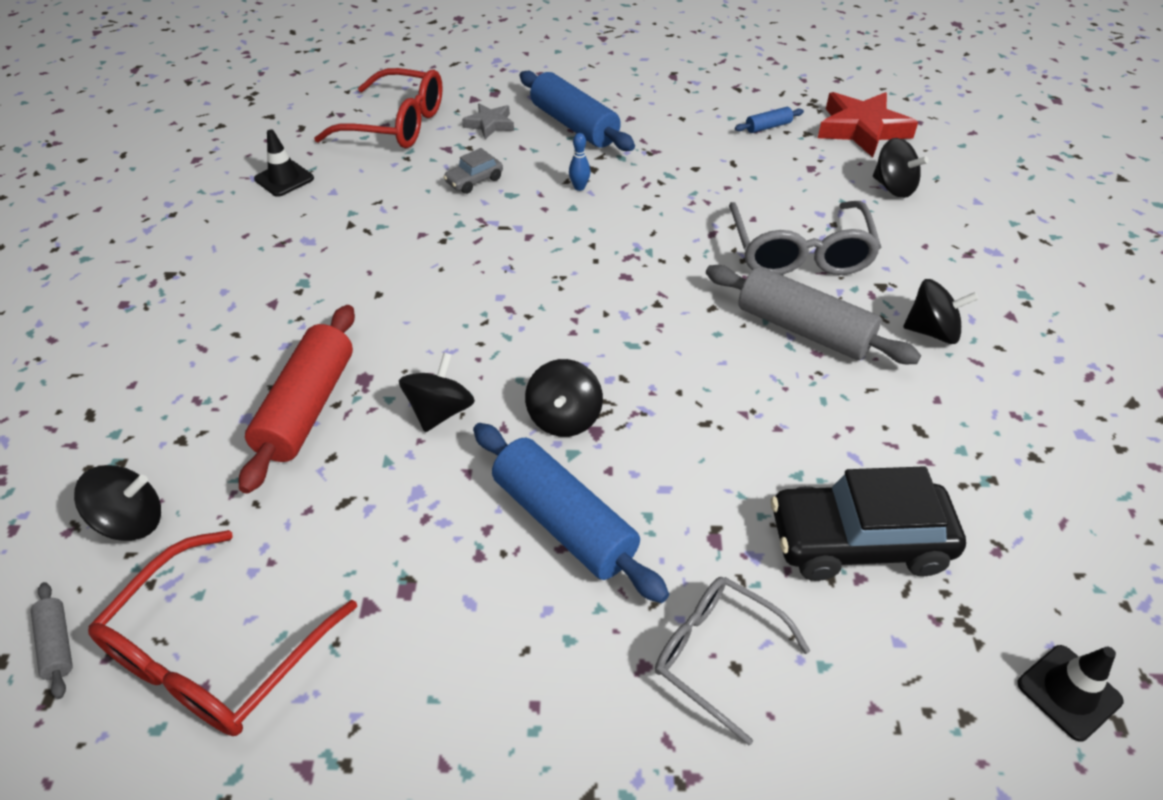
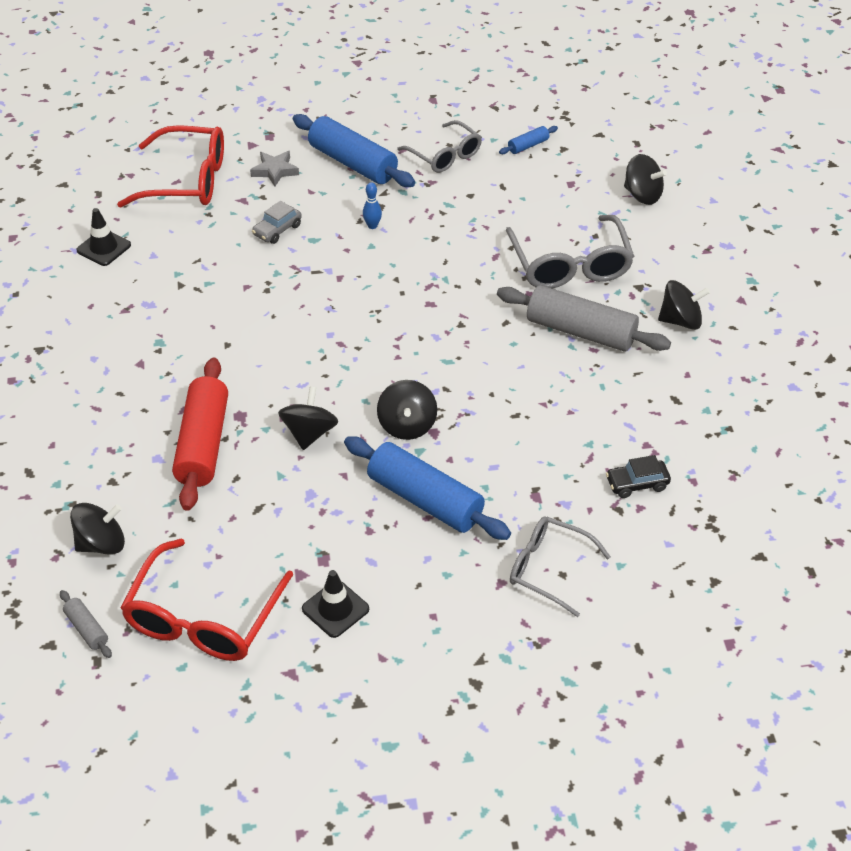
camera: 10 degrees left, 0 degrees up
black car [771,466,966,581] -> black car [606,455,671,498], size x0.48
red star [818,92,918,157] -> none
black traffic cone [1017,645,1123,741] -> black traffic cone moved to [302,570,369,638]
none -> grey glasses [397,120,482,173]

